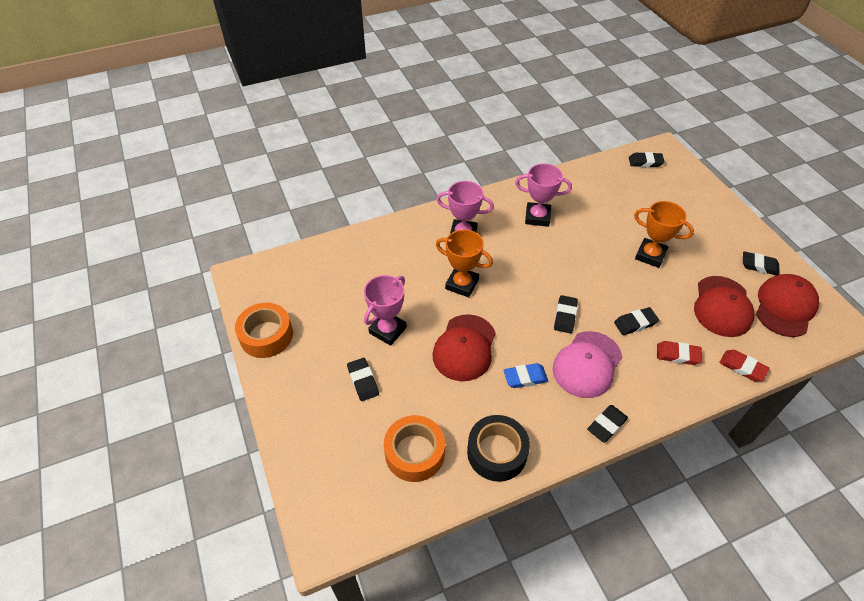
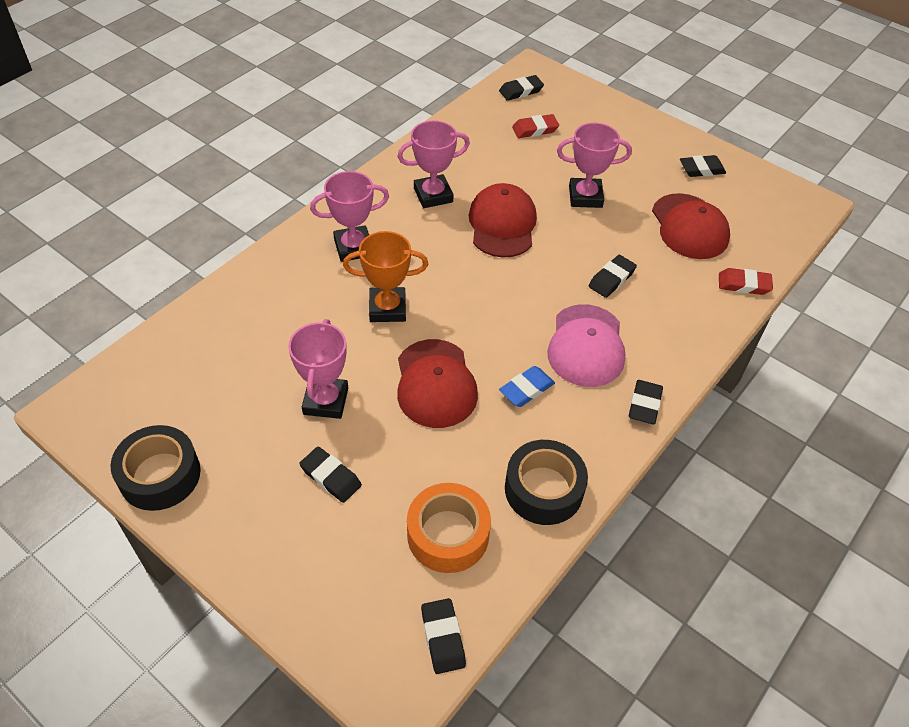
camera: 30 degrees left, 0 degrees up
orange tape [235,303,293,358] -> black tape [110,425,201,511]
black eraser [554,295,578,333] -> black eraser moved to [421,598,466,674]
orange trophy [634,201,694,268] -> pink trophy [557,123,632,208]
red eraser [657,341,702,365] -> red eraser moved to [512,114,559,138]
red cap [756,274,819,337] -> red cap moved to [468,183,537,258]

